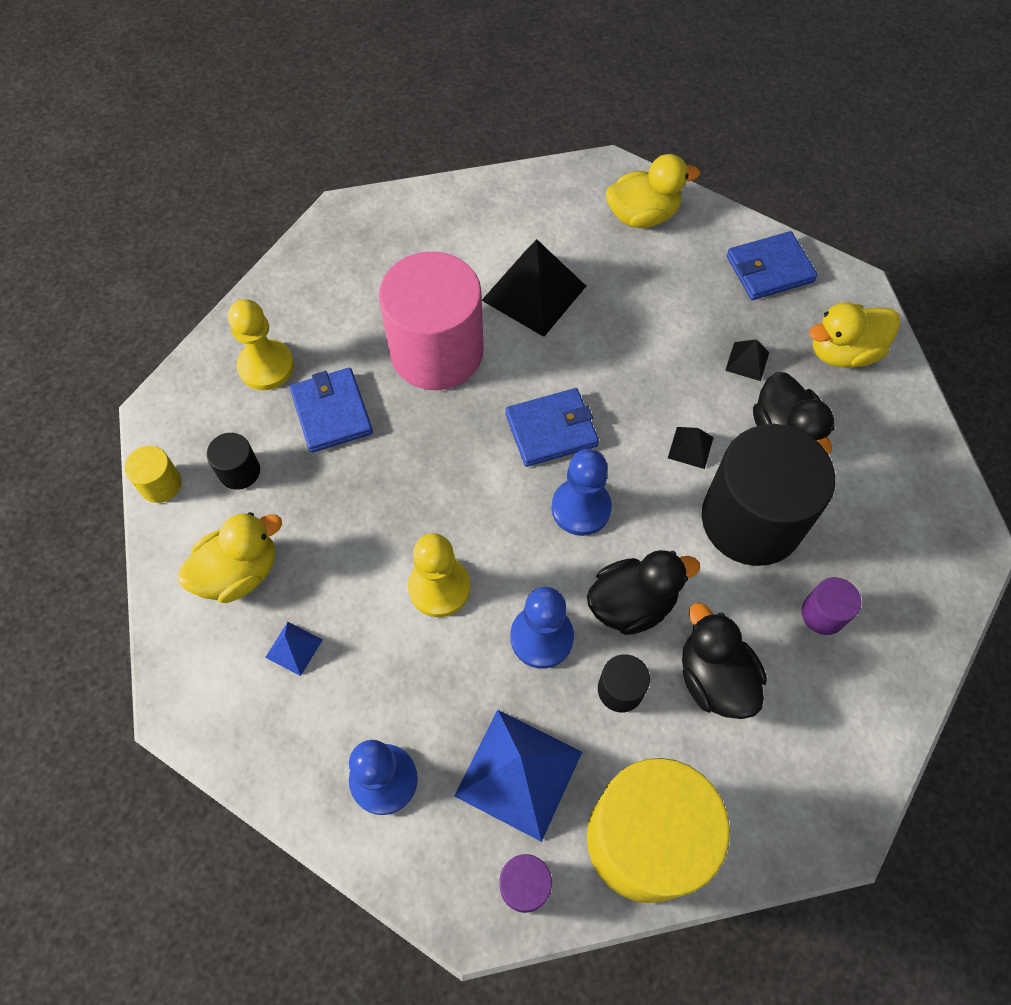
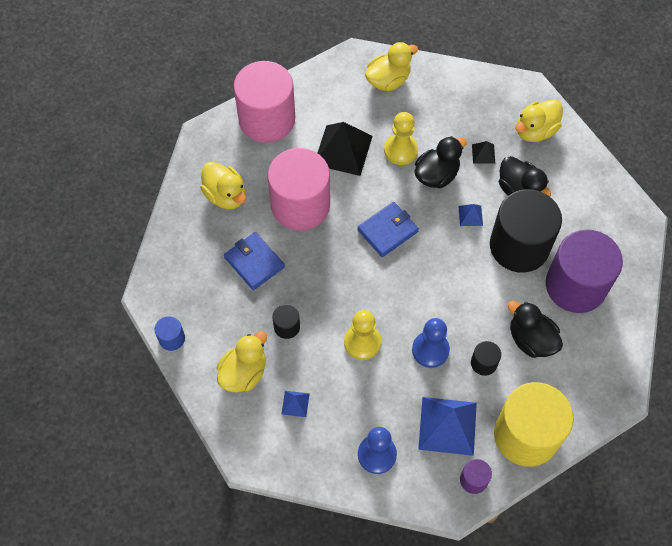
camera: 20 degrees left, 0 degrees up
yellow cylinder [124,446,182,503] -> blue cylinder [155,316,185,351]
black cylinder [207,433,260,490] -> black cylinder moved to [272,304,300,339]
yellow pawn [228,299,294,390] -> yellow pawn moved to [384,112,418,165]
blue pawn [552,449,612,536] -> none
black duck [587,550,700,635] -> black duck moved to [414,136,467,188]
black pyramid [668,427,714,469] -> blue pyramid [458,204,483,226]
blue wallet [727,231,818,300] -> none
purple cylinder [801,577,861,635] -> purple cylinder [546,230,623,313], size x2.38
none -> yellow duck [200,162,246,209]
none -> pink cylinder [234,61,295,143]

